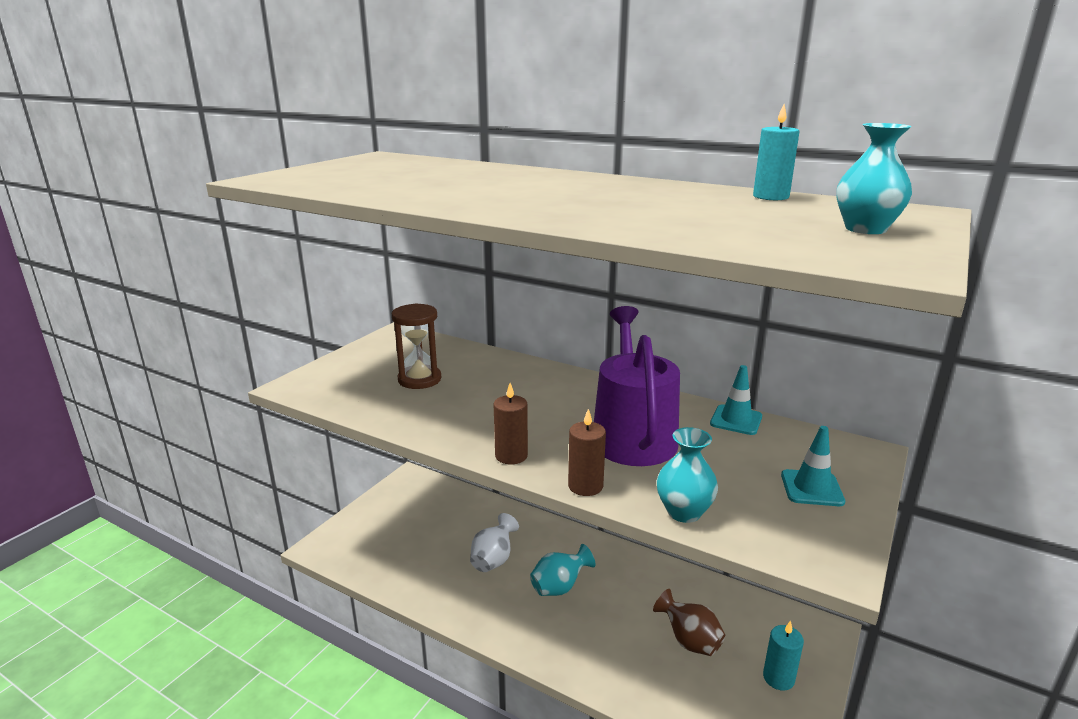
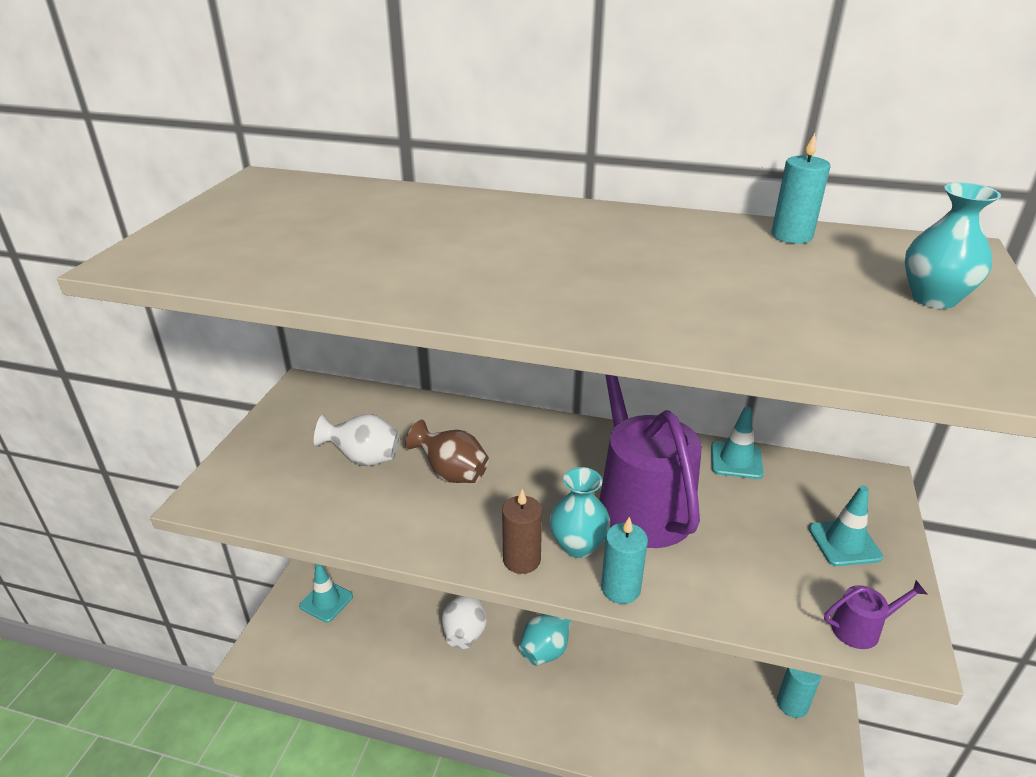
camera: 15 degrees left, 10 degrees up
brown hourglass [392,303,441,389] -> white vase [314,414,399,466]
brown candle [568,409,606,496] -> turquoise candle [601,517,648,604]
brown vase [653,589,726,656] -> brown vase moved to [405,420,489,483]
turquoise vase [657,427,718,523] -> turquoise vase moved to [550,467,611,558]
none -> turquoise traffic cone [299,564,353,623]
none -> purple watering can [824,580,927,649]

